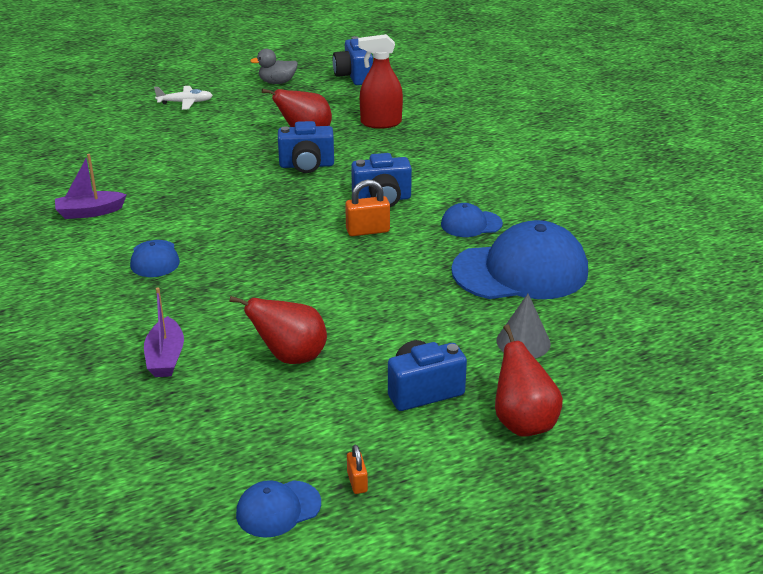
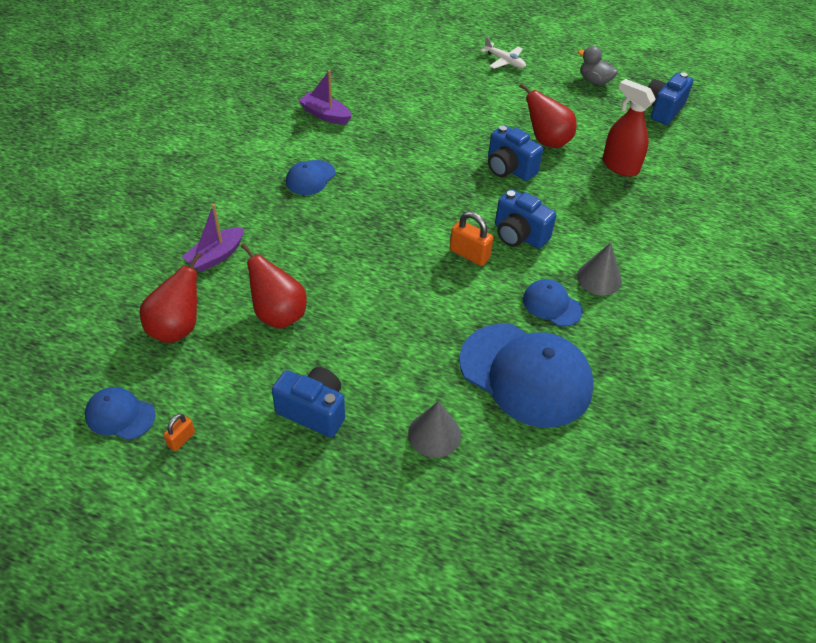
camera: 45 degrees right, 15 degrees up
red pear [495,324,563,437] -> red pear moved to [140,253,201,343]
none -> grey cone [577,243,622,295]

